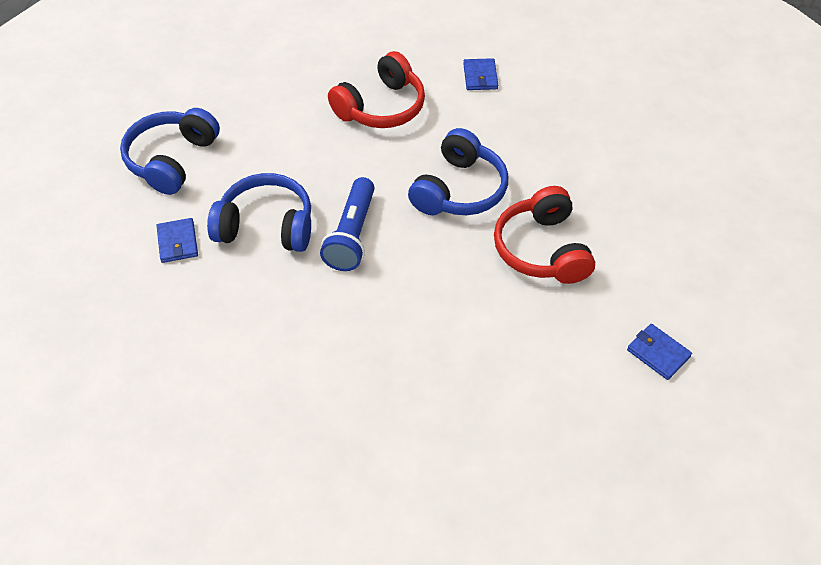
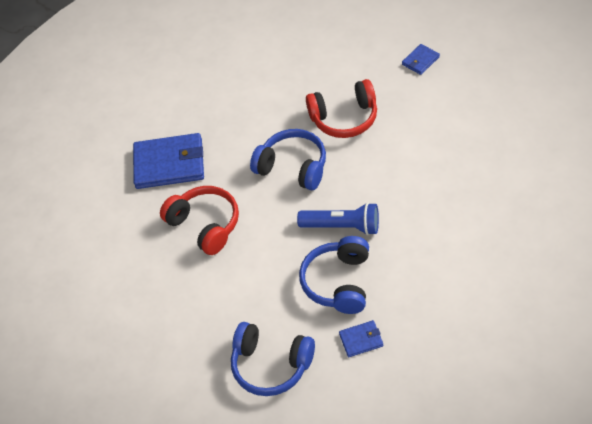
camera: 85 degrees left, 0 degrees up
blue wallet [463,58,498,90] -> blue wallet [133,133,204,189], size x2.11

